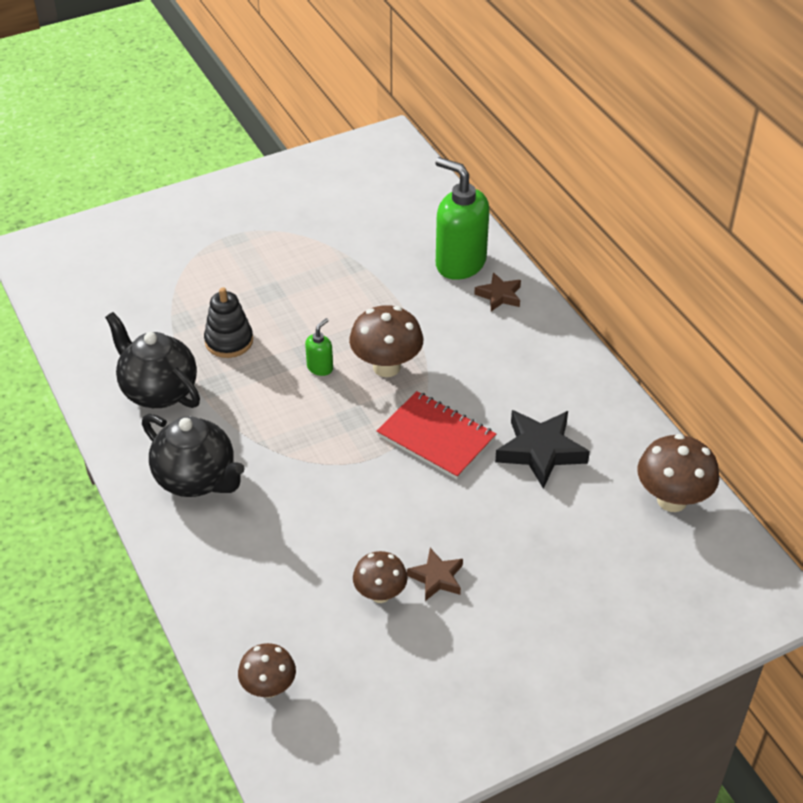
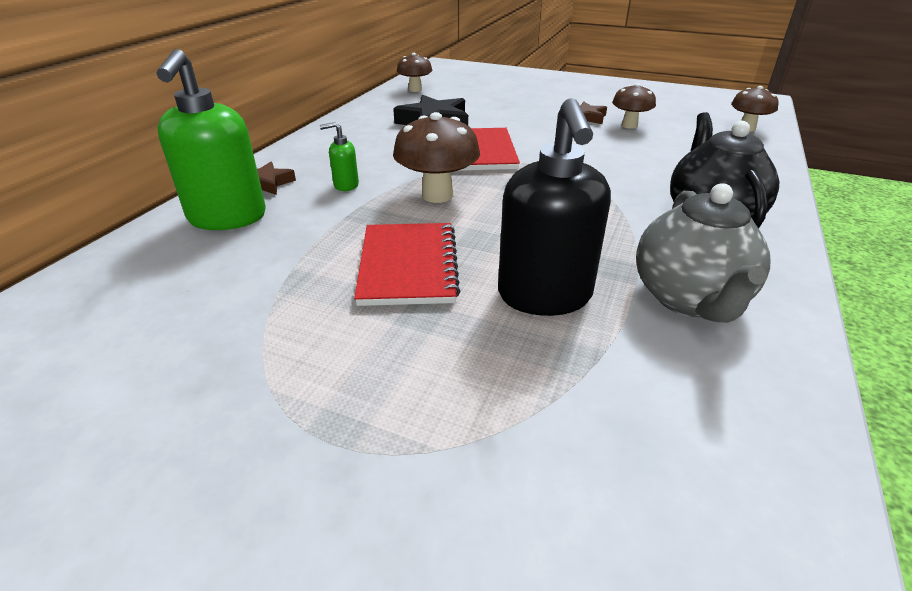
camera: 130 degrees left, 10 degrees down
black teapot [105,312,200,408] -> grey teapot [636,183,770,323]
black stacking toy [204,287,253,358] -> black soap dispenser [498,98,611,316]
green soap dispenser [305,318,333,376] -> green soap dispenser moved to [320,122,359,191]
brown mushroom [638,434,719,512] -> brown mushroom [397,53,432,92], size x0.64
none -> red notebook [354,223,460,306]

